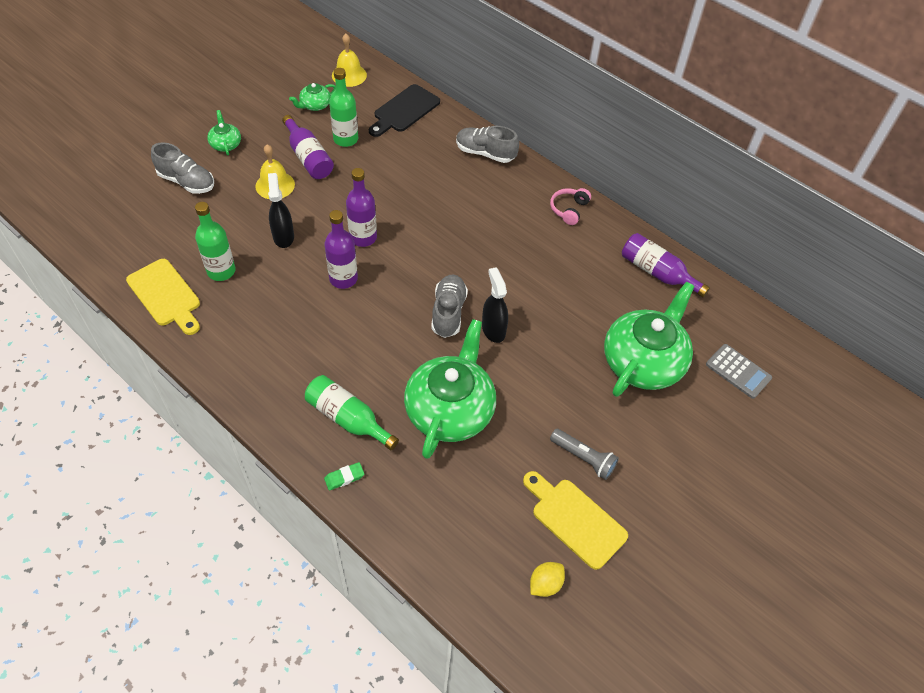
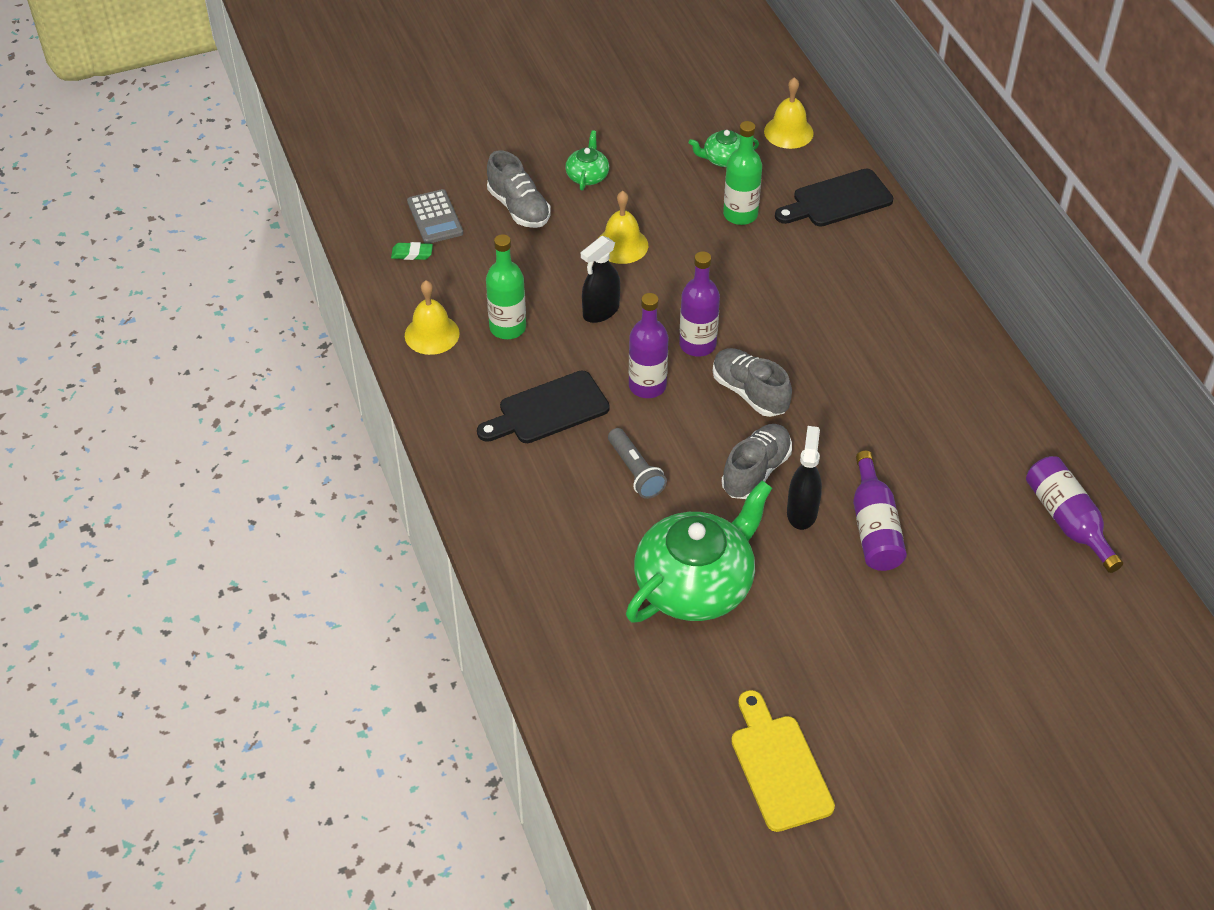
camera: 30 degrees right, 5 degrees down
yellow cutting board [126,259,200,335] -> yellow bell [405,280,460,355]
black spray bottle [268,173,294,248] -> black spray bottle turned 150 degrees counterclockwise [581,236,620,323]
purple bottle [282,115,334,179] -> purple bottle moved to [853,451,907,571]
green bottle [305,375,399,450] -> none
green eraser [324,462,364,490] -> green eraser moved to [391,242,433,260]
grey shoe [456,126,519,163] -> grey shoe moved to [713,348,792,417]
yellow lemon [530,562,565,597] -> none
pink headphones [550,188,591,225] -> none
grey flashlight [550,429,619,480] -> grey flashlight moved to [608,428,667,499]
green teapot [604,282,695,397] -> none
grey calculator [706,344,772,399] -> grey calculator moved to [407,189,463,244]
none -> black cutting board [477,371,610,443]

